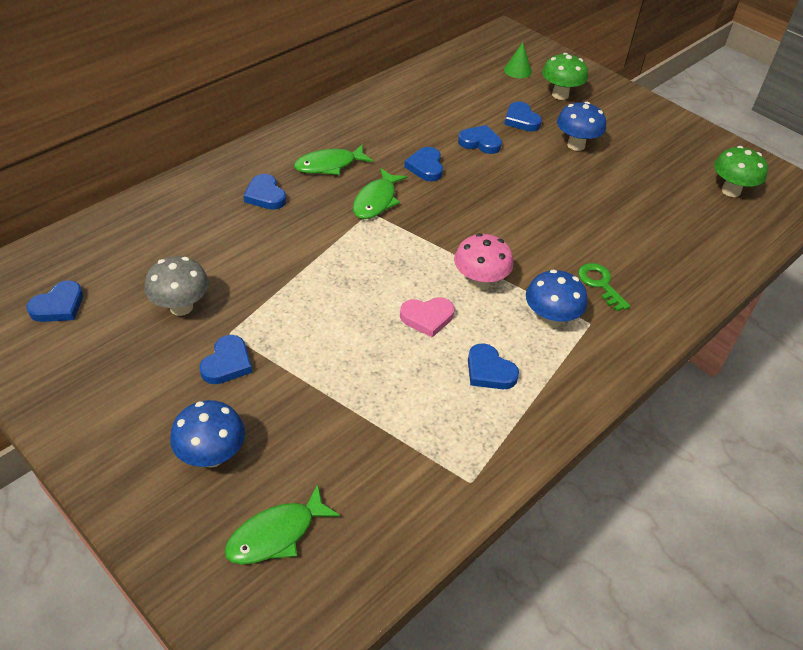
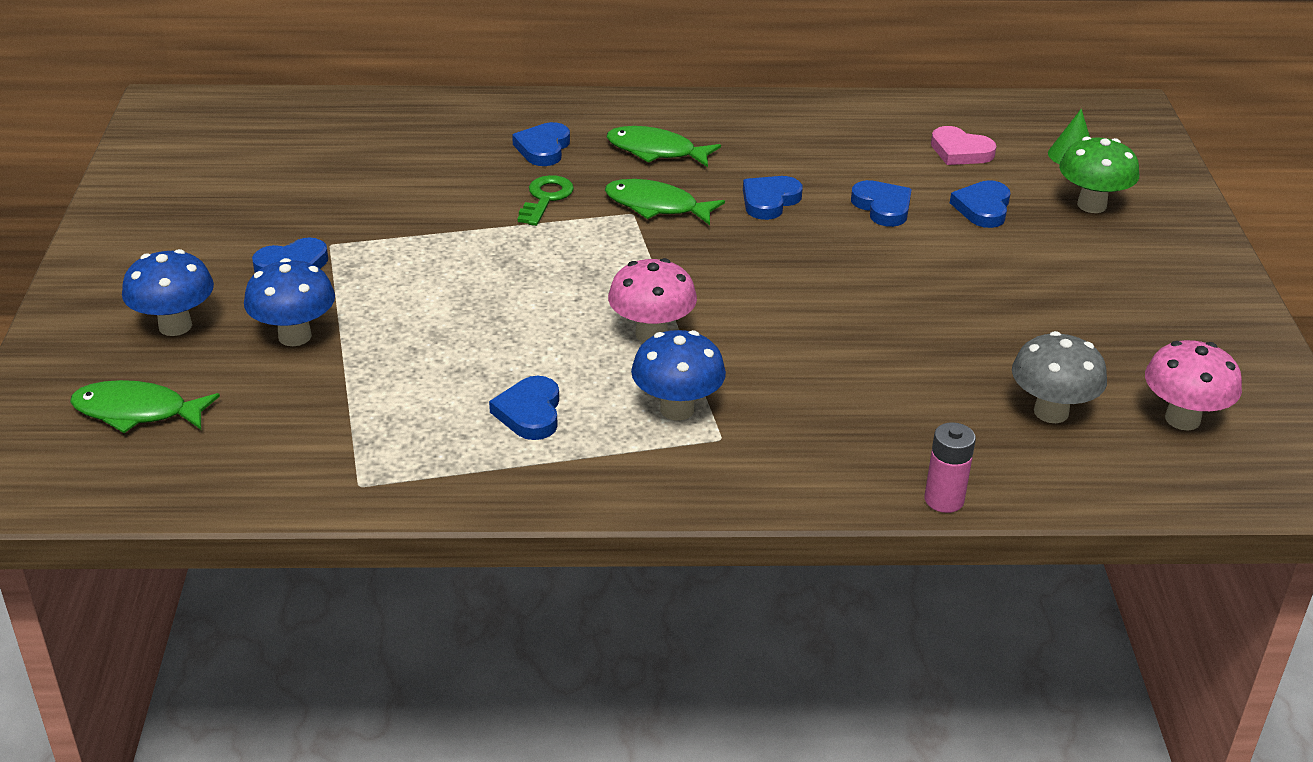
camera: 45 degrees right, 10 degrees down
blue heart [26,280,83,322] -> none
grey mushroom [144,256,209,316] -> grey mushroom moved to [1012,331,1107,423]
green fish [353,168,407,219] -> green fish turned 45 degrees clockwise [605,179,725,225]
pink heart [400,297,454,338] -> pink heart moved to [931,126,997,165]
blue mushroom [557,102,606,151] -> blue mushroom moved to [244,258,335,346]
green key [578,263,630,311] -> green key moved to [518,175,574,226]
green mushroom [714,146,768,197] -> pink mushroom [1145,340,1242,431]
none -> pink battery [924,422,976,513]

